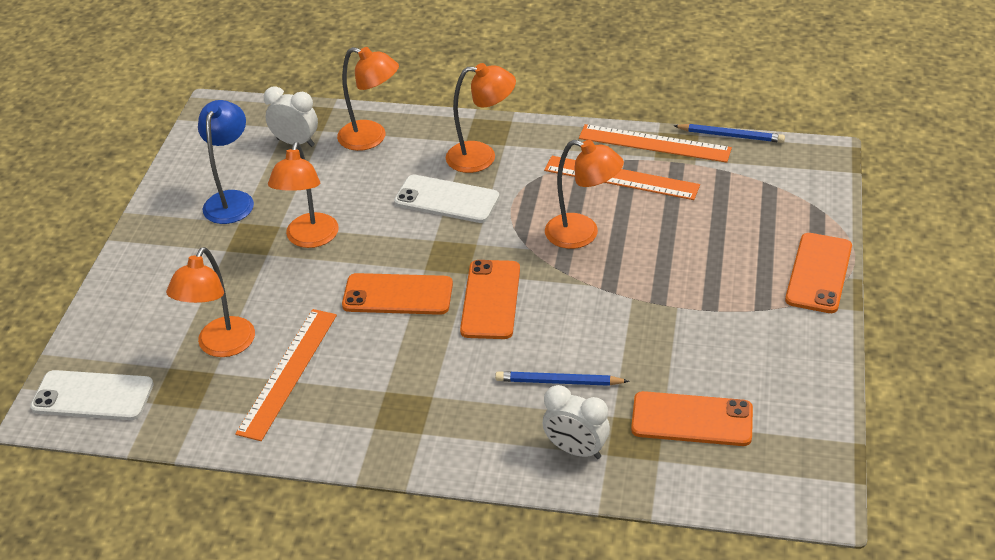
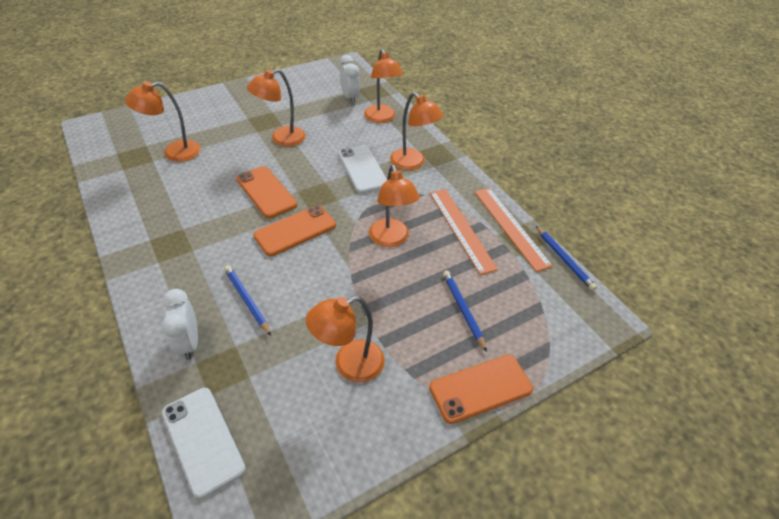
camera: 45 degrees right, 5 degrees up
white phone [30,370,154,420] -> white phone moved to [162,388,246,499]
blue lamp [198,100,254,224] -> none
orange ruler [235,309,337,441] -> none
orange phone [631,391,753,446] -> none
none -> orange lamp [306,296,385,383]
none -> blue pencil [443,271,487,352]

